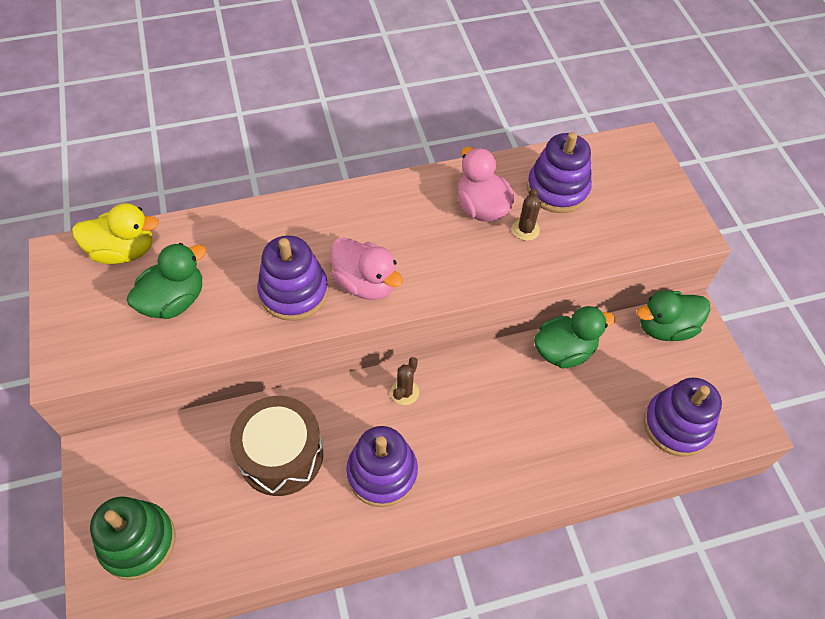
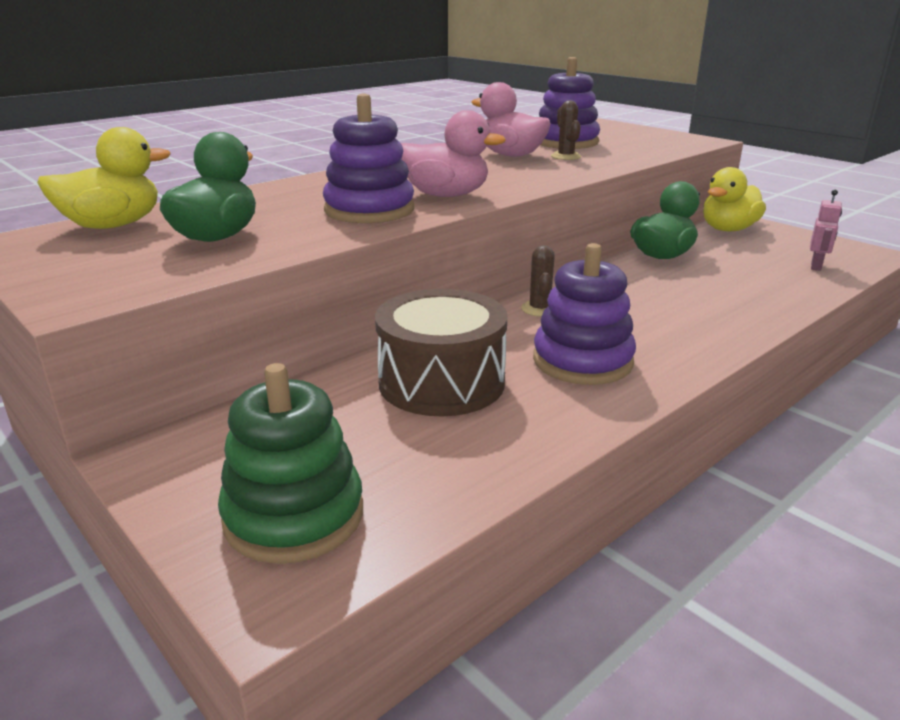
camera: 25 degrees left, 30 degrees down
green duck [636,290,711,341] -> yellow duck [703,167,766,231]
purple stacking toy [644,378,722,457] -> pink robot [810,190,842,271]

